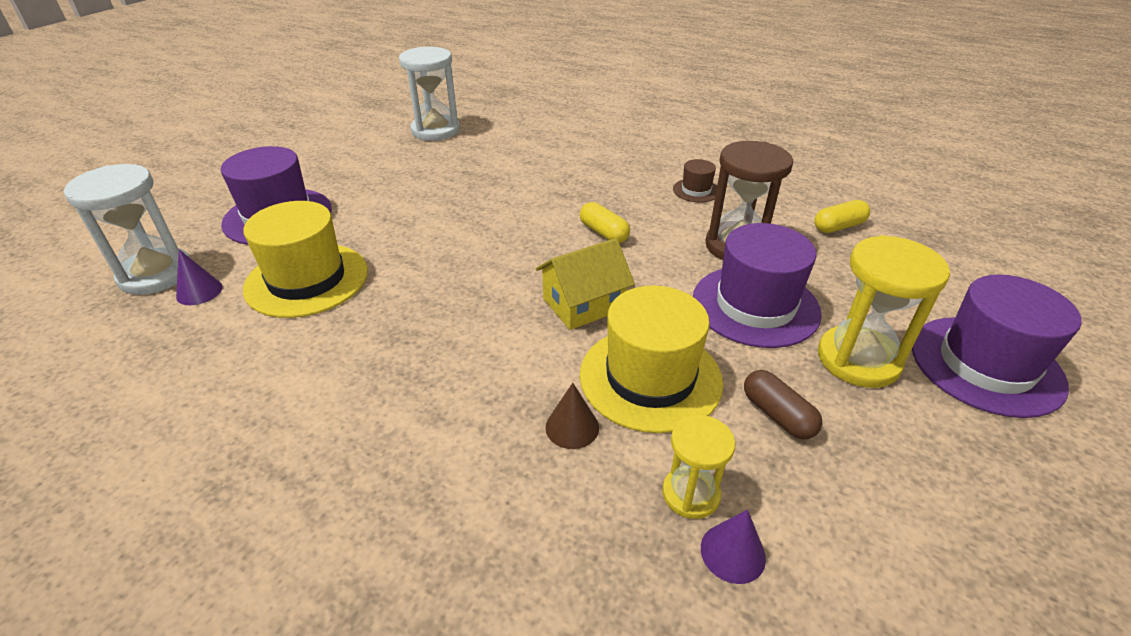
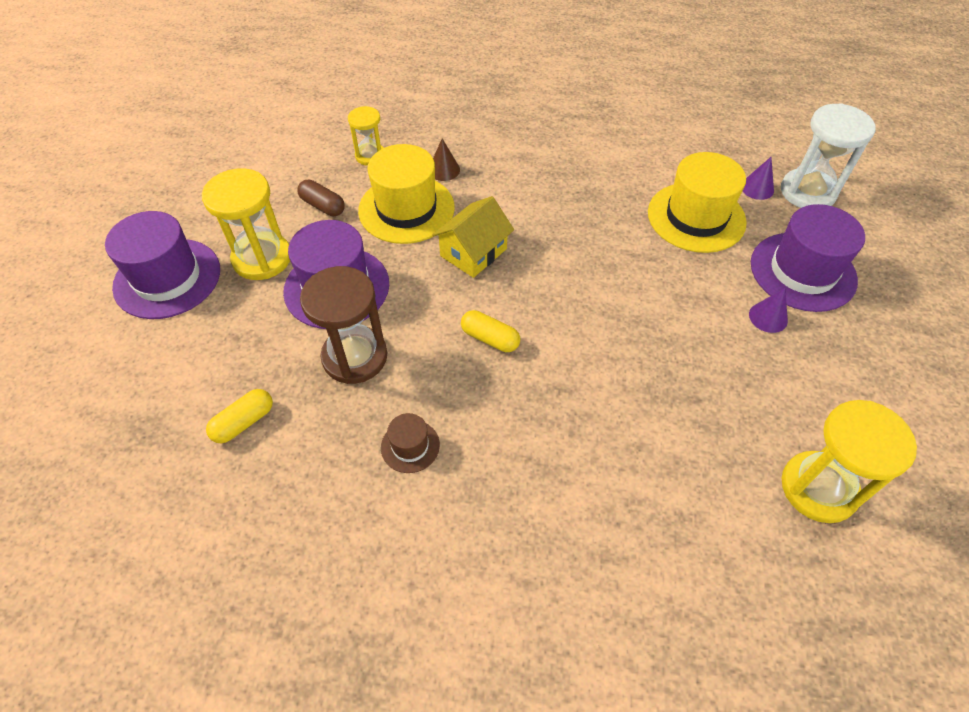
camera: 160 degrees right, 15 degrees up
white hourglass [399,47,460,141] -> yellow hourglass [782,400,917,523]
purple cone [701,509,766,584] -> purple cone moved to [749,288,788,333]

